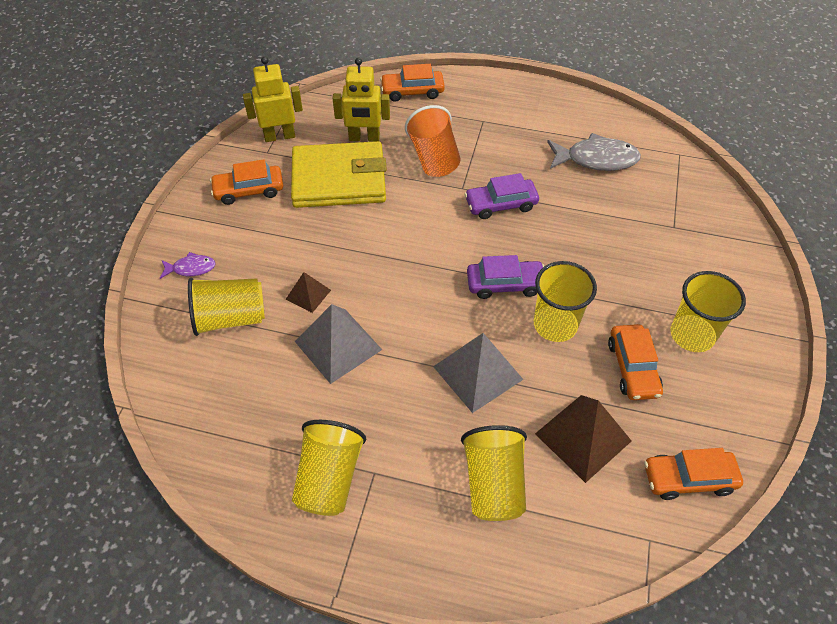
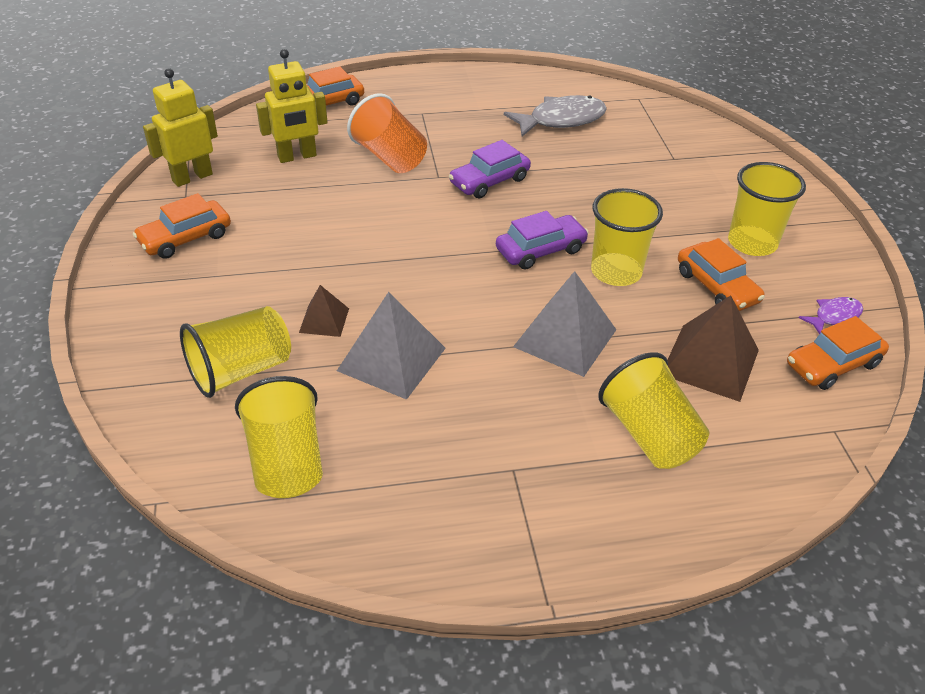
camera: 25 degrees left, 10 degrees down
purple fish [160,252,216,279] -> purple fish moved to [798,297,863,334]
yellow wallet [291,141,387,208] -> none
yellow cup [292,420,366,516] -> yellow cup moved to [235,376,323,498]

